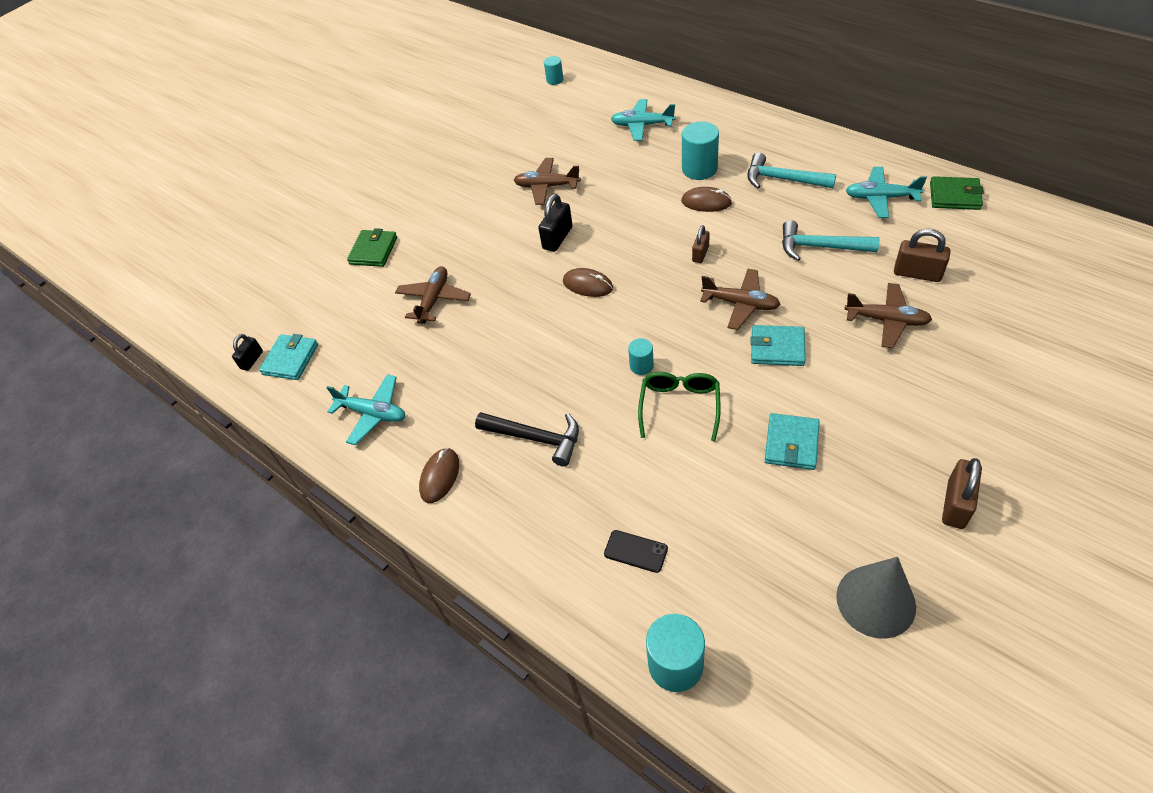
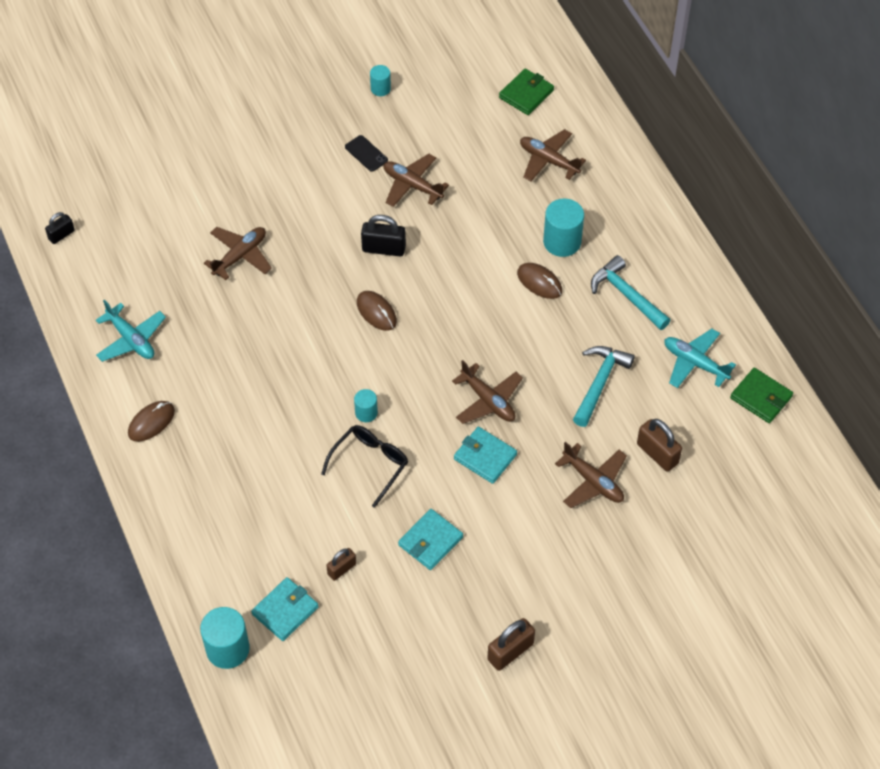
camera: 20 degrees right, 5 degrees up
turquoise wallet [259,334,318,380] -> turquoise wallet moved to [251,577,319,641]
green wallet [347,228,397,267] -> green wallet moved to [499,69,554,115]
black hammer [475,412,579,467] -> none
black padlock [539,194,572,252] -> black padlock turned 45 degrees clockwise [361,215,406,256]
turquoise cylinder [544,56,563,85] -> turquoise cylinder moved to [370,65,391,96]
black phone [604,530,668,573] -> black phone moved to [345,135,388,172]
turquoise plane [611,99,675,141] -> brown plane [520,129,586,181]
green glasses [638,372,721,441] -> black glasses [321,425,408,508]
brown padlock [692,225,710,263] -> brown padlock moved to [326,548,356,581]
turquoise hammer [782,220,880,261] -> turquoise hammer turned 75 degrees clockwise [573,346,635,427]
grey cone [836,557,916,639] -> none

